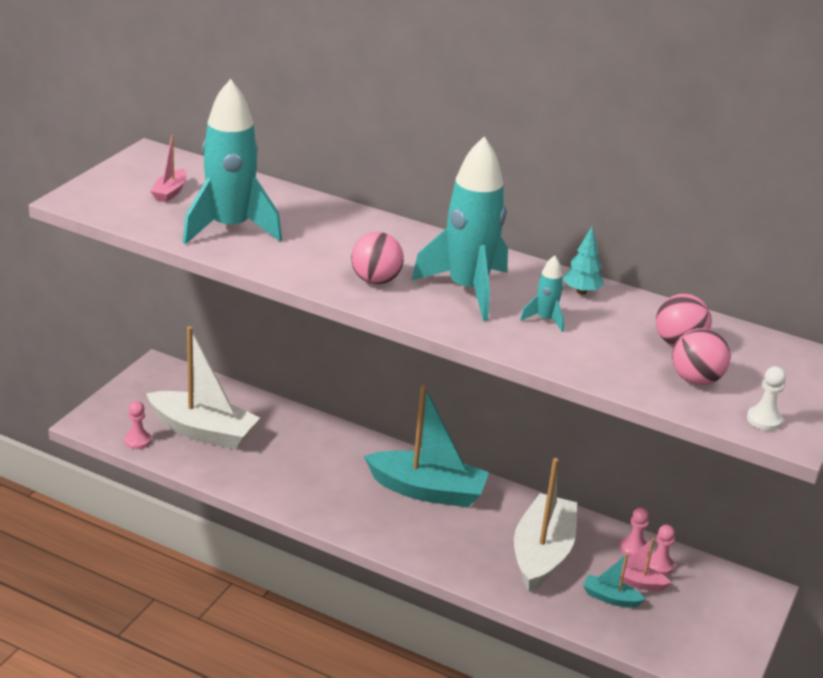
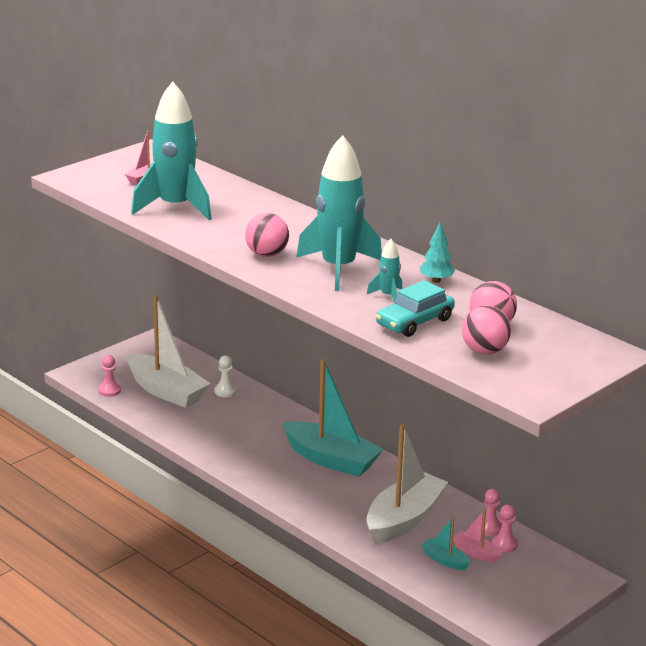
camera: 20 degrees right, 5 degrees down
white pawn [747,366,786,431] -> white pawn moved to [215,355,237,397]
none -> turquoise car [376,280,455,337]

